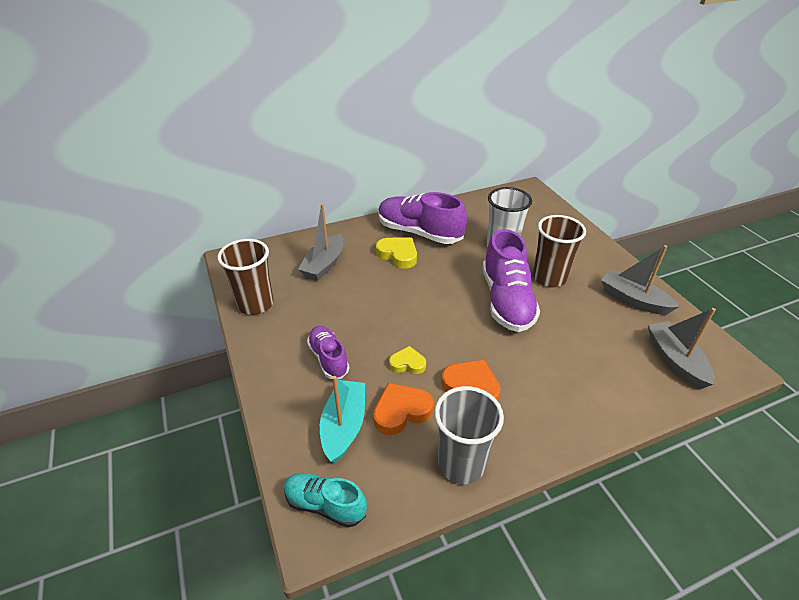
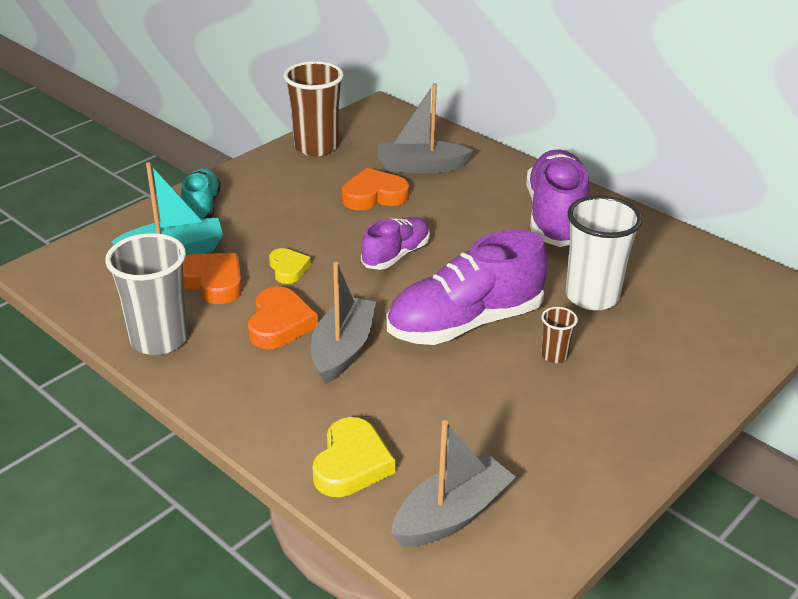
camera: 65 degrees right, 5 degrees down
turquoise shoe [284,473,367,527] -> turquoise shoe moved to [181,168,221,219]
purple shoe [307,326,349,379] -> purple shoe moved to [361,217,430,270]
yellow heart [376,237,417,269] -> yellow heart moved to [312,417,395,497]
brown cup [533,215,586,288] -> brown cup [541,307,578,363], size x0.47
grey boat [601,245,679,315] -> grey boat moved to [311,262,376,384]
none -> orange heart [342,168,409,210]

